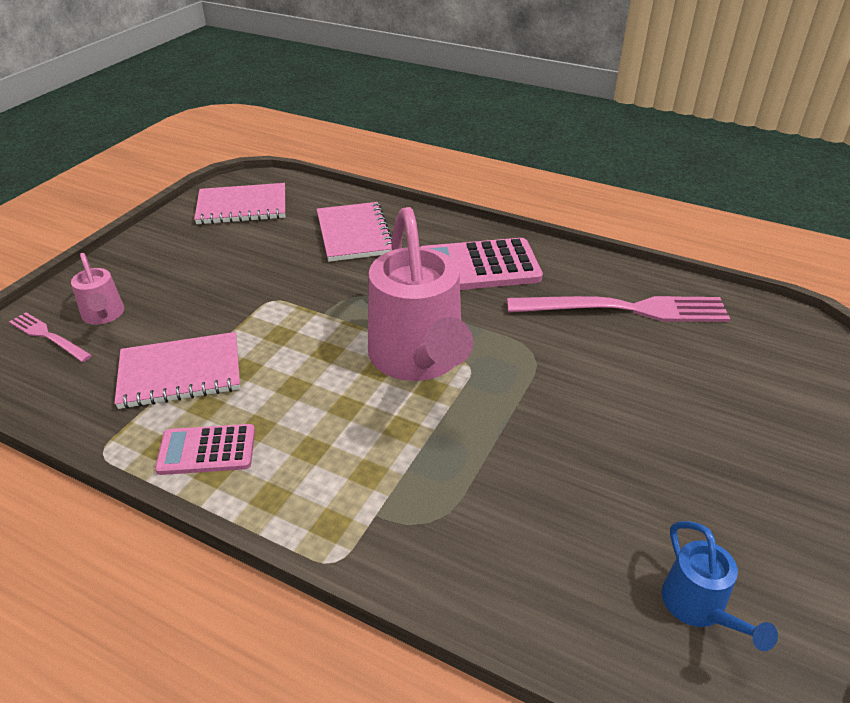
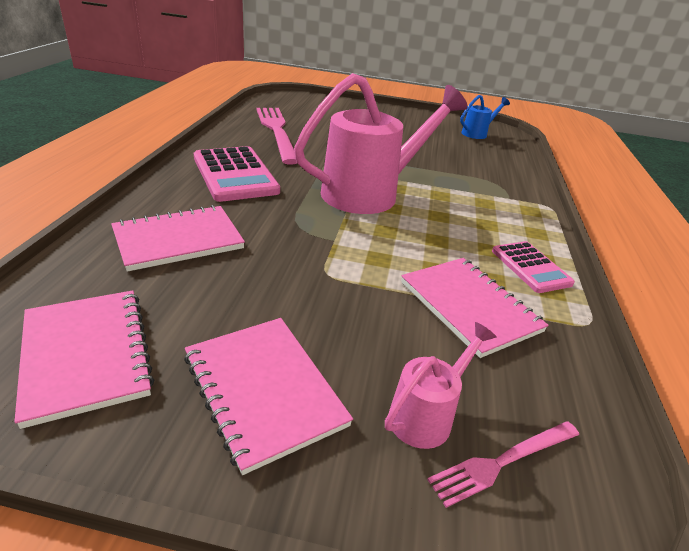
camera: 110 degrees left, 5 degrees down
pink fork [9,312,92,362] -> pink fork turned 45 degrees clockwise [427,421,579,508]
none -> pink notebook [184,318,353,475]

